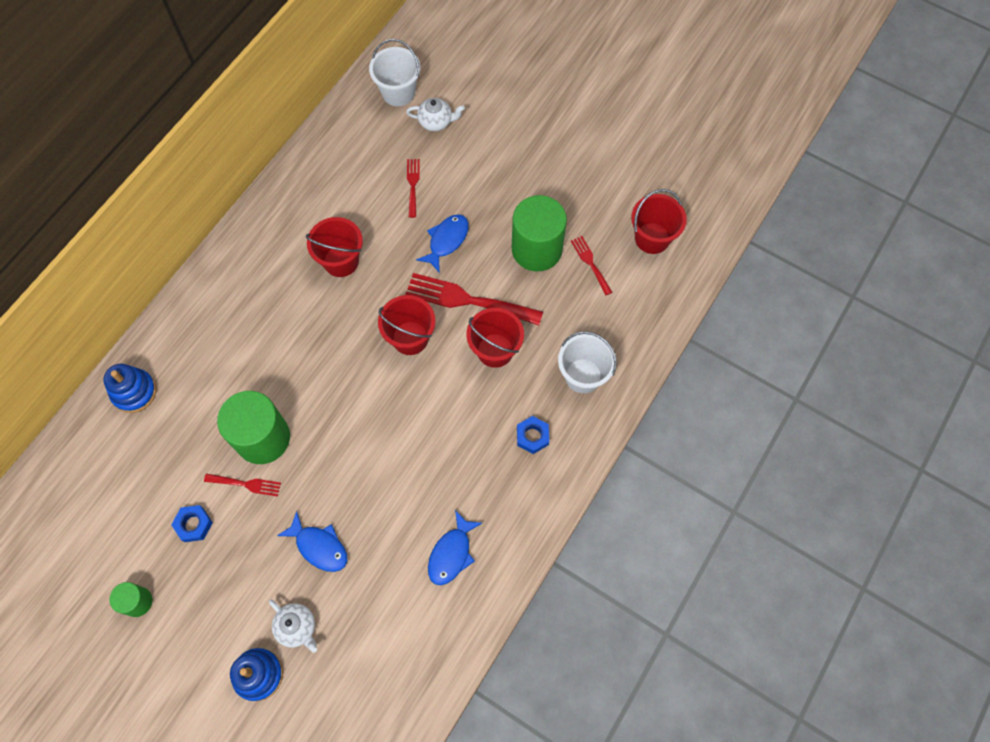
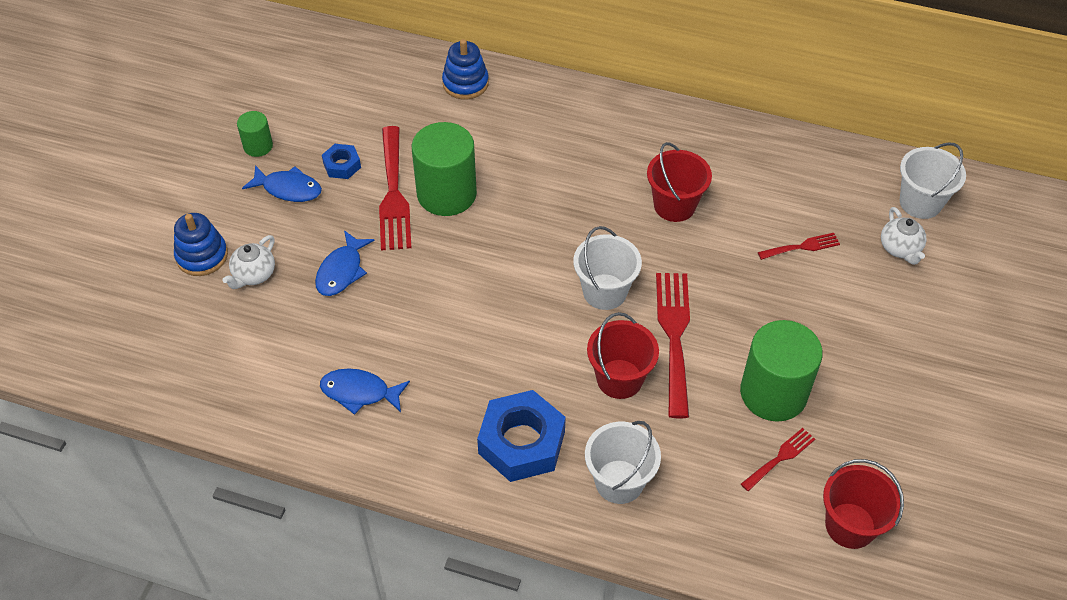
camera: 75 degrees right, 15 degrees down
red fork [204,473,281,497] -> red fork [379,126,412,251], size x1.95
red bucket [378,295,435,355] -> white bucket [573,226,642,310]
blue fish [416,214,469,273] -> blue fish moved to [242,165,322,202]
blue nut [517,416,549,454] -> blue nut [477,390,566,482], size x1.98

